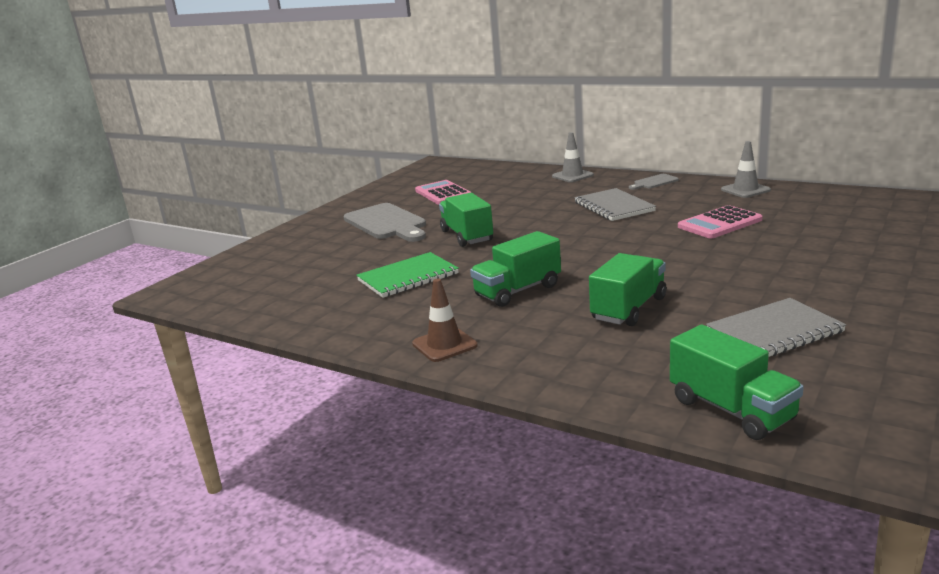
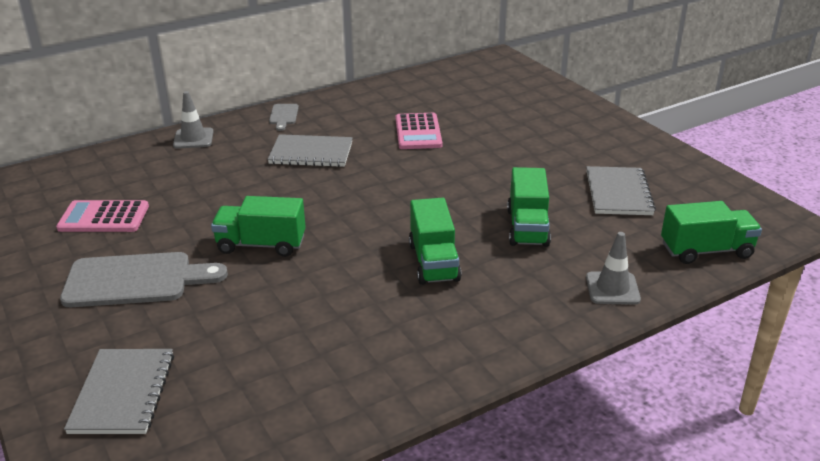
camera: 65 degrees left, 10 degrees up
green notebook [356,252,459,298] -> none
brown traffic cone [412,279,478,362] -> none
green truck [589,253,666,326] -> green truck turned 150 degrees counterclockwise [507,167,551,247]
grey traffic cone [721,141,771,198] -> grey traffic cone moved to [586,232,641,305]
none -> grey notebook [64,349,174,434]

